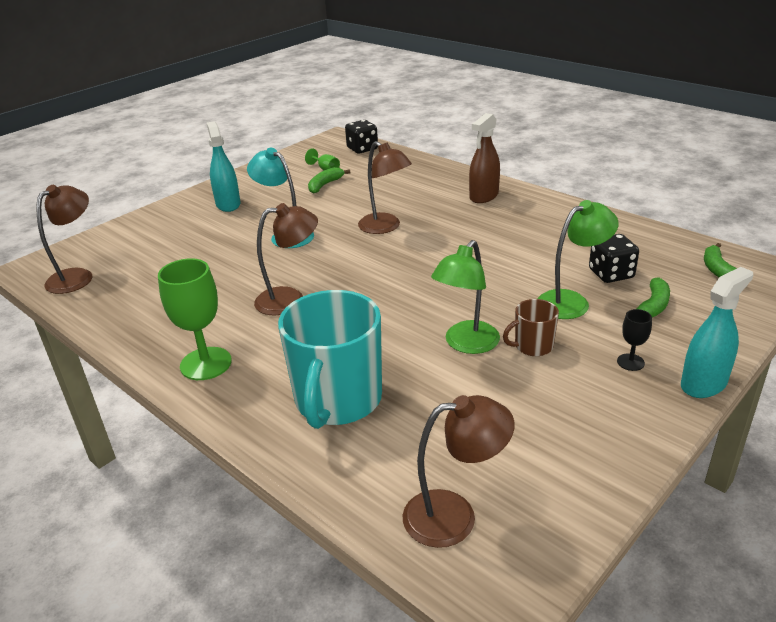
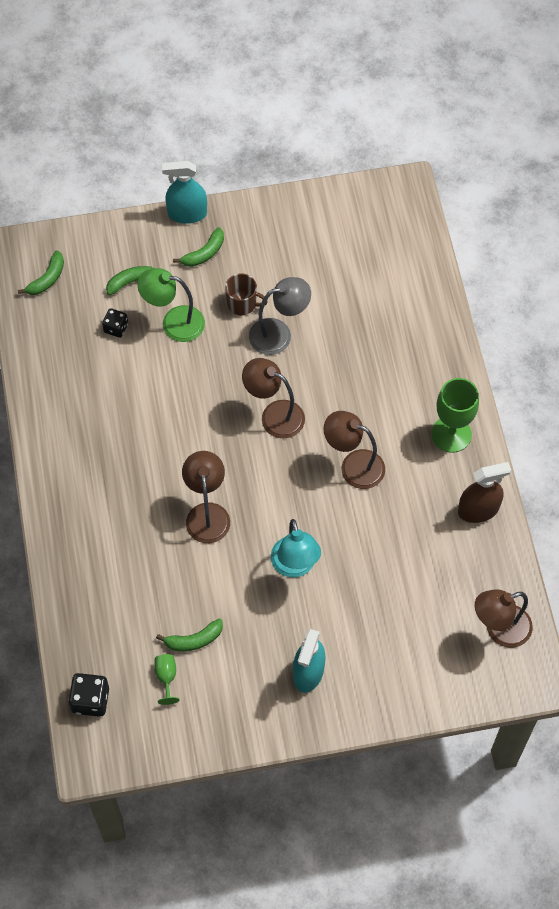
camera: 145 degrees left, 30 degrees up
turquoise mug [278,290,382,429] -> none
brown lamp [403,395,515,548] -> brown lamp moved to [242,358,305,438]
green lamp [431,240,500,354] -> grey lamp [249,277,311,355]
brown spray bottle [469,113,500,203] -> brown spray bottle moved to [458,462,511,523]
black dice [589,234,639,283] -> black dice [102,308,128,338], size x0.65
black goblet [617,309,652,371] -> green banana [173,227,224,267]

